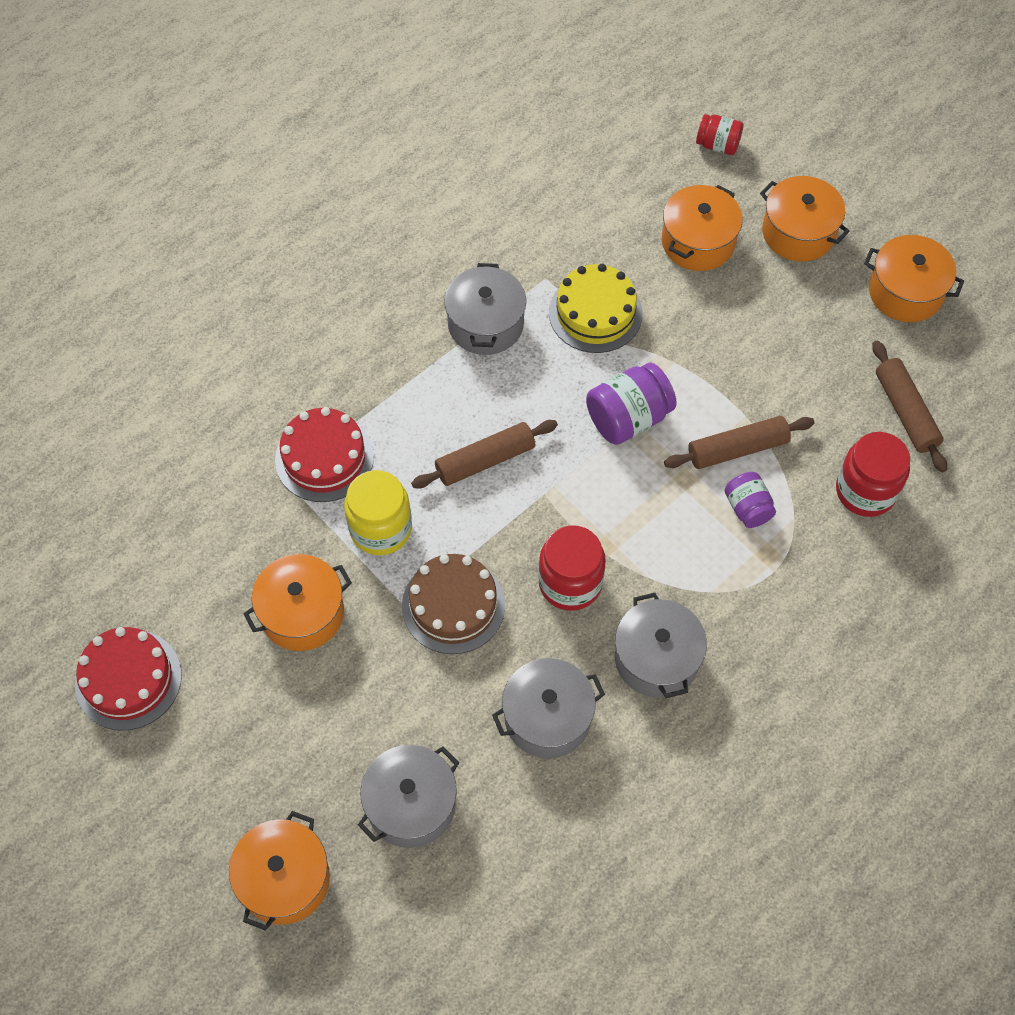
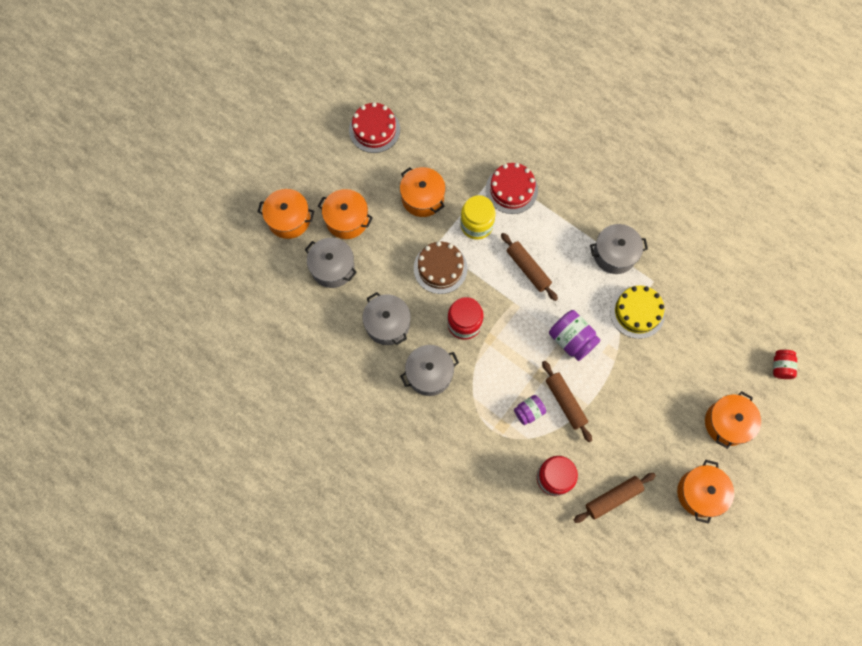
camera: 80 degrees right, 10 degrees up
orange pot [662,185,743,271] -> orange pot moved to [318,189,373,239]

